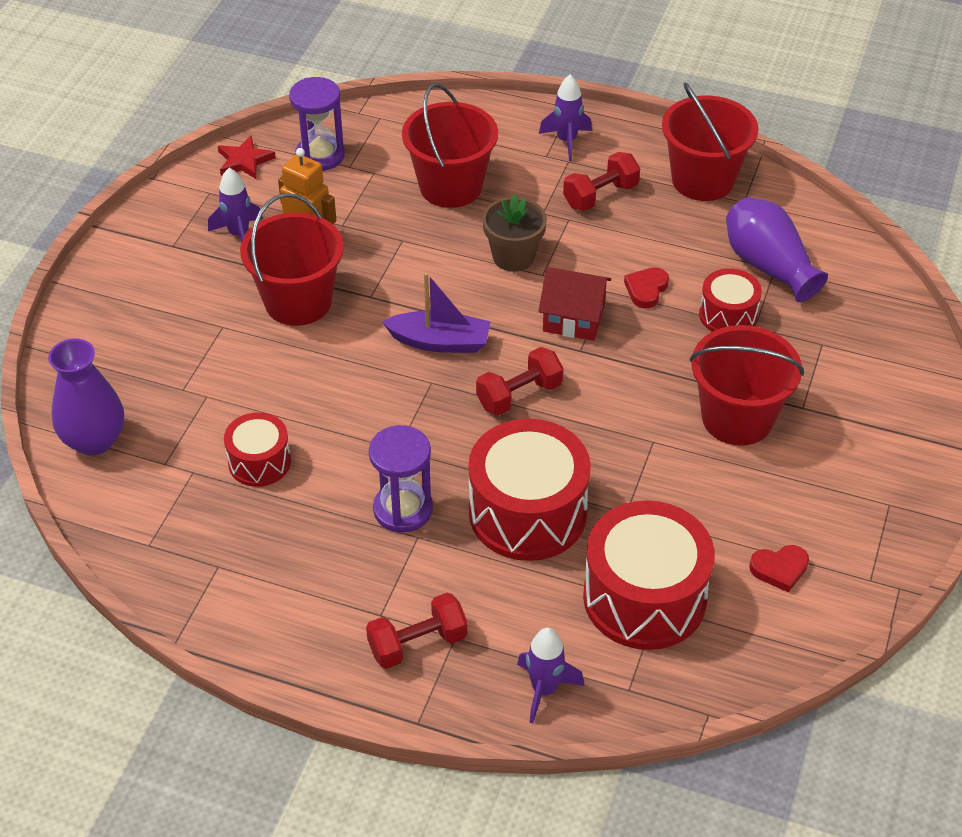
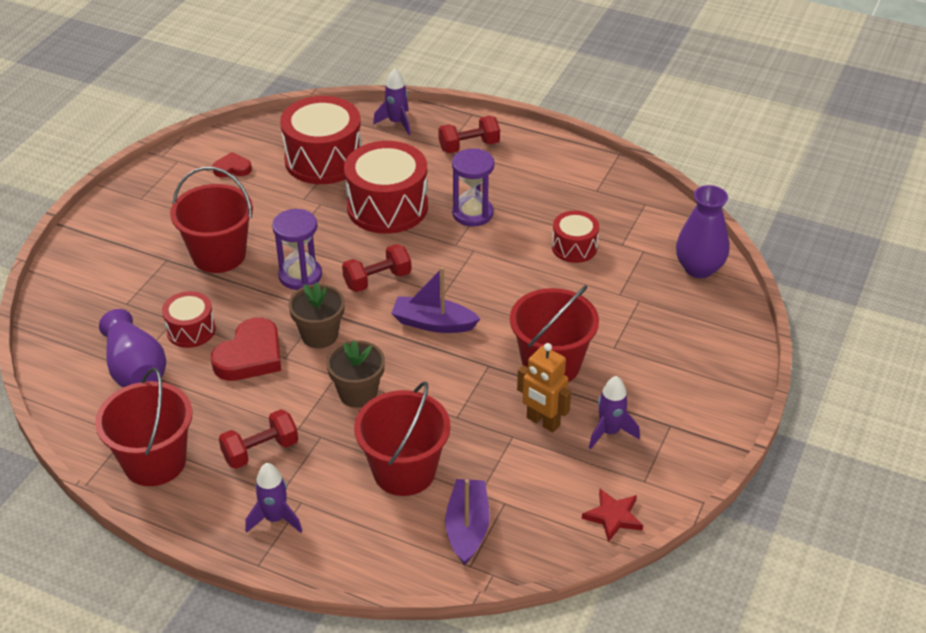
camera: 175 degrees left, 5 degrees down
purple hourglass [289,77,345,171] -> purple hourglass moved to [272,209,322,290]
red house [538,267,611,341] -> brown flower pot [288,282,345,348]
red heart [624,267,669,309] -> red heart [211,317,281,381], size x1.81
none -> purple boat [445,479,490,565]

